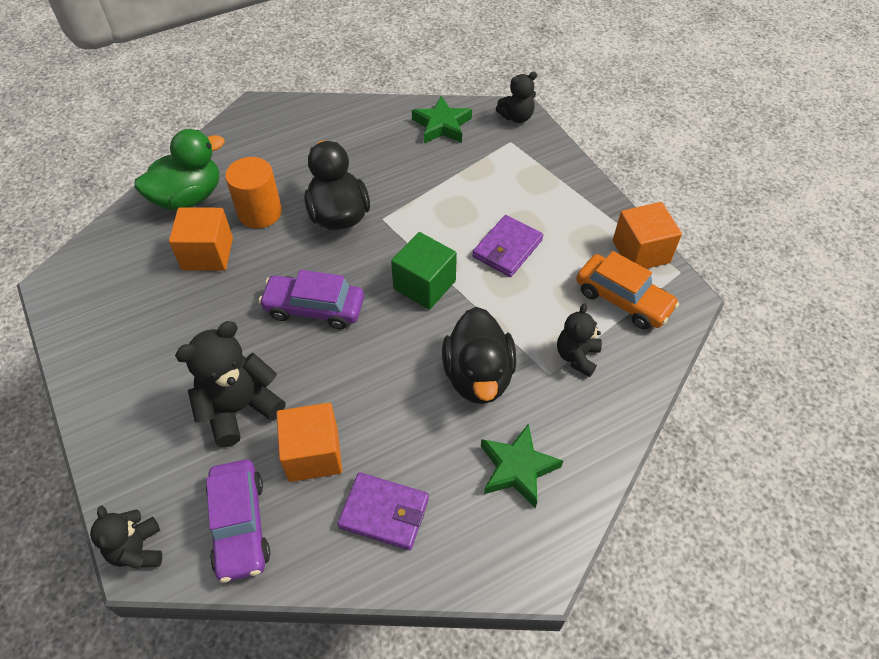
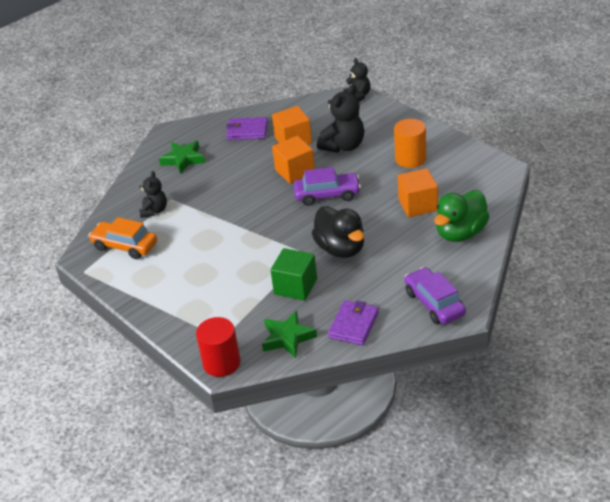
camera: 170 degrees right, 15 degrees down
purple car [206,460,270,583] -> purple car moved to [405,267,466,324]
orange cylinder [225,157,282,228] -> orange cylinder moved to [394,119,426,168]
green cube [391,232,457,310] -> green cube moved to [270,248,317,301]
black duck [442,307,516,404] -> none
purple wallet [472,215,543,277] -> purple wallet moved to [328,300,379,345]
black teddy bear [496,72,537,123] -> red cylinder [196,317,240,377]
orange cube [613,202,682,269] -> orange cube moved to [272,136,315,184]

